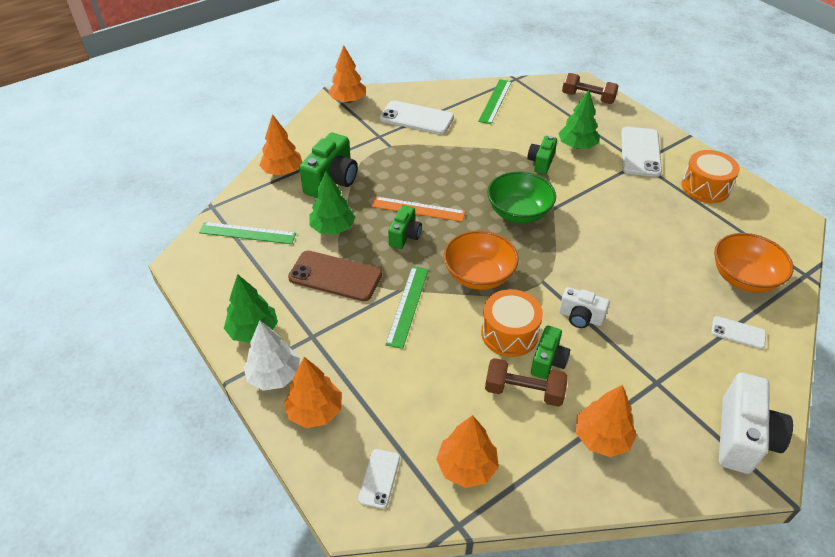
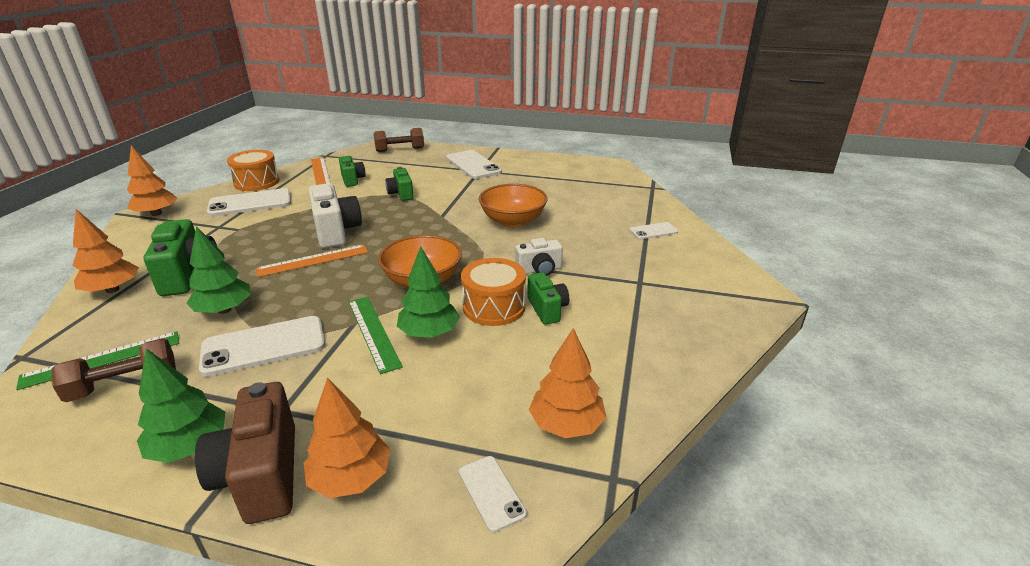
camera: 40 degrees left, 15 degrees down
white tree [243,321,300,391] -> brown camera [195,382,295,524]
brown phone [288,251,382,301] -> white phone [199,316,325,377]
green camera [388,205,422,249] -> green camera moved to [339,156,366,187]
green ruler [478,79,512,124] -> orange ruler [311,158,330,185]
brown dumbbell [485,358,567,407] -> brown dumbbell moved to [51,338,176,402]
green bowl [487,172,556,223] -> none
green tree [558,90,600,149] -> green tree moved to [397,246,460,338]
orange tree [576,385,637,457] -> none
orange drum [681,150,740,203] -> orange drum moved to [227,150,280,191]
orange bowl [714,233,794,293] -> orange bowl moved to [479,184,548,227]
white camera [719,372,793,474] -> white camera moved to [308,183,362,248]

